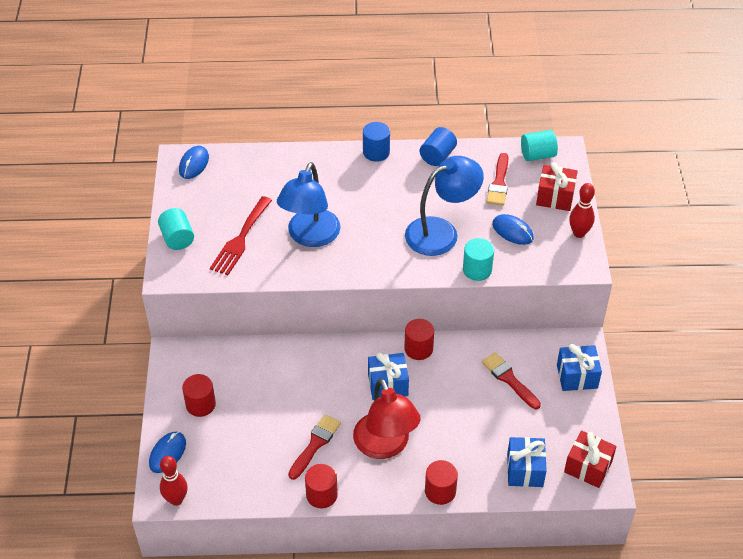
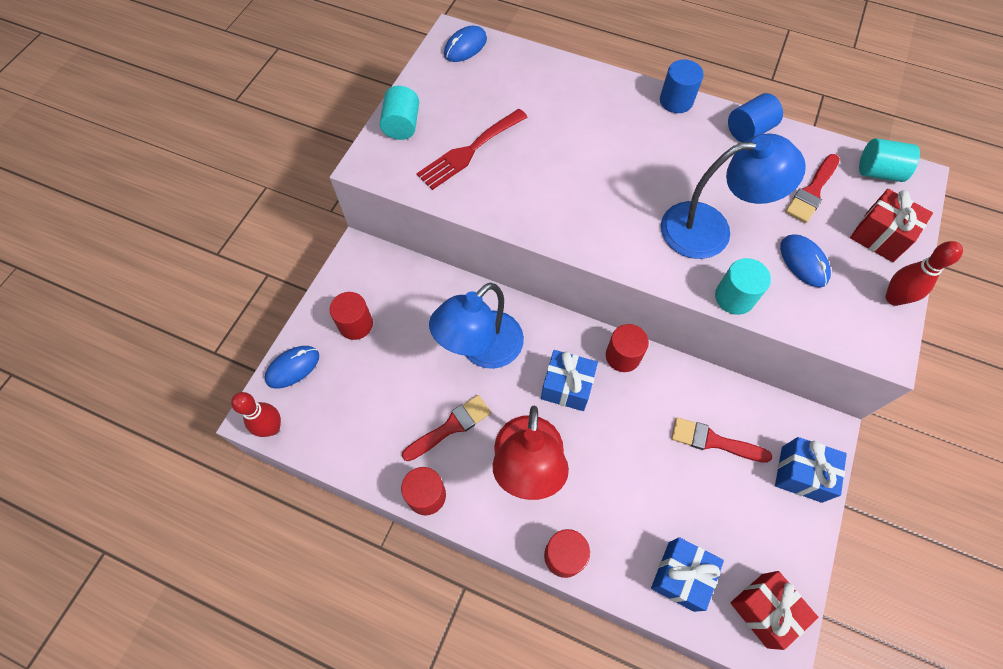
camera: 25 degrees right, 15 degrees up
blue lamp [277,162,341,247] -> blue lamp moved to [429,283,524,369]
red brush [482,352,541,409] -> red brush turned 60 degrees counterclockwise [671,417,772,463]

